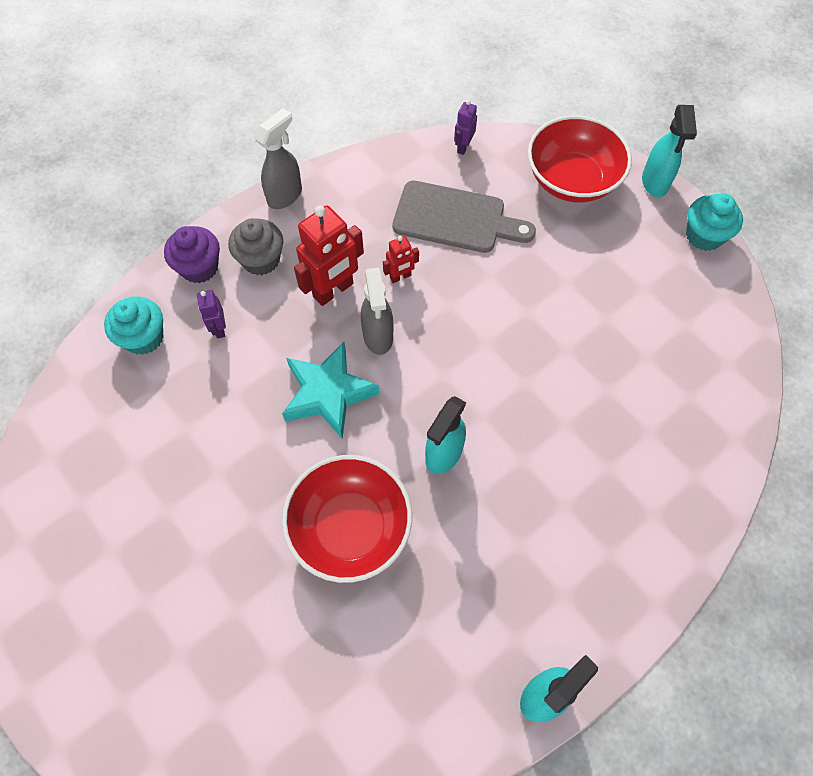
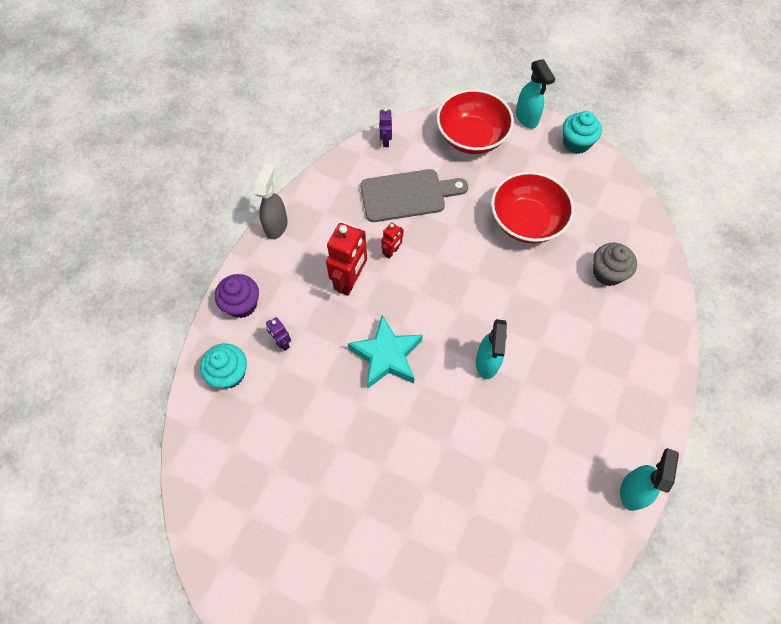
camera: 25 degrees left, 0 degrees up
grey cupcake [228,218,283,275] -> grey cupcake moved to [593,243,637,286]
red bowl [282,455,412,583] -> red bowl moved to [491,171,574,244]
grey spray bottle [361,267,394,355] -> none

